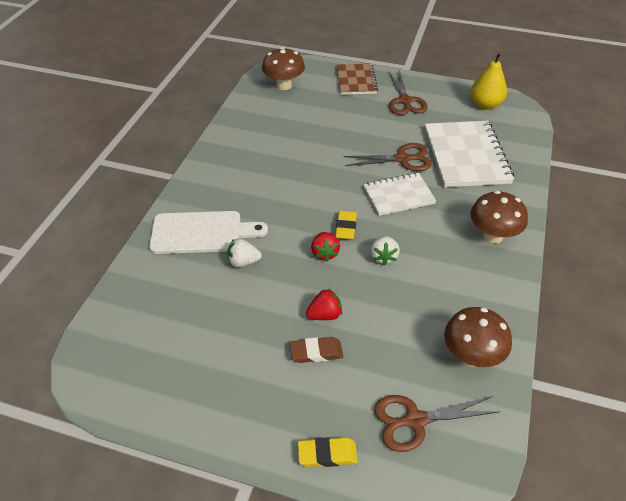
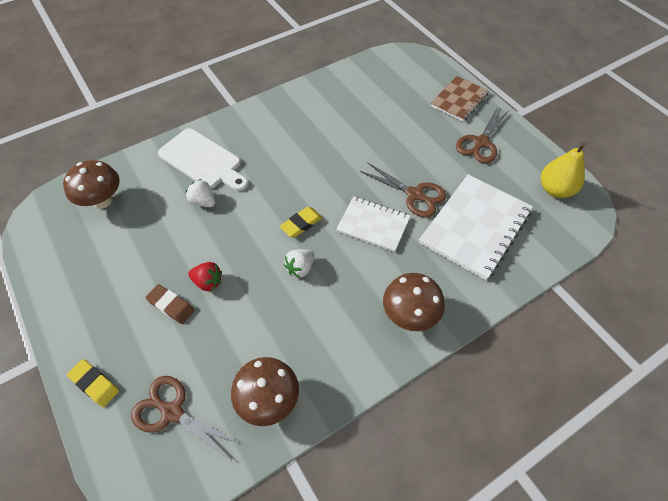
camera: 40 degrees right, 10 degrees up
brown mushroom [262,47,305,90] -> brown mushroom moved to [63,160,120,209]
red strawberry [311,232,340,262] -> none

